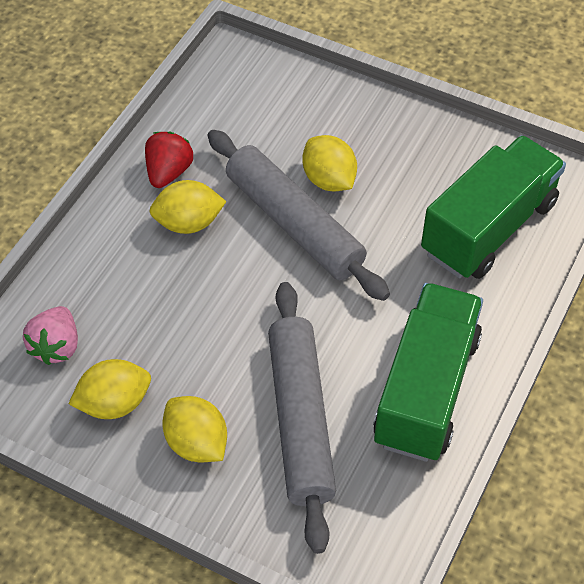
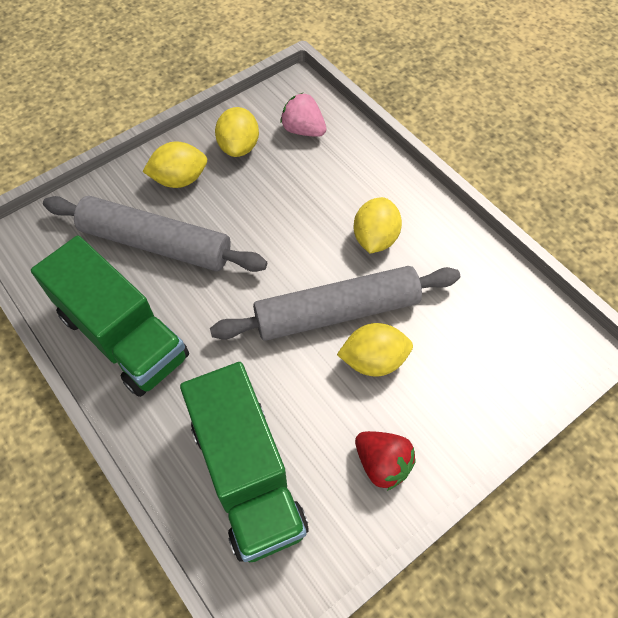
camera: 115 degrees right, 5 degrees up
red strawberry [145,131,193,188] -> red strawberry moved to [355,431,416,491]

